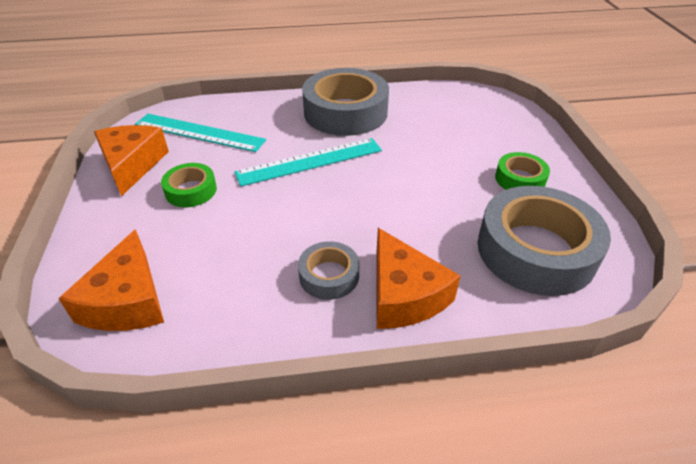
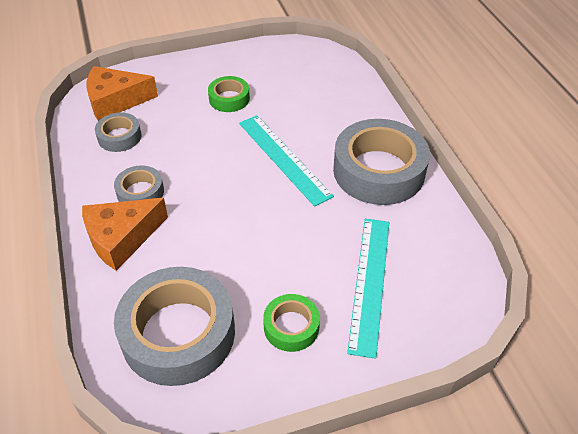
camera: 80 degrees right, 5 degrees up
orange cheese [94,125,169,196] -> none
turquoise ruler [135,114,266,152] -> turquoise ruler moved to [347,219,389,359]
none -> grey tape [95,112,142,152]

